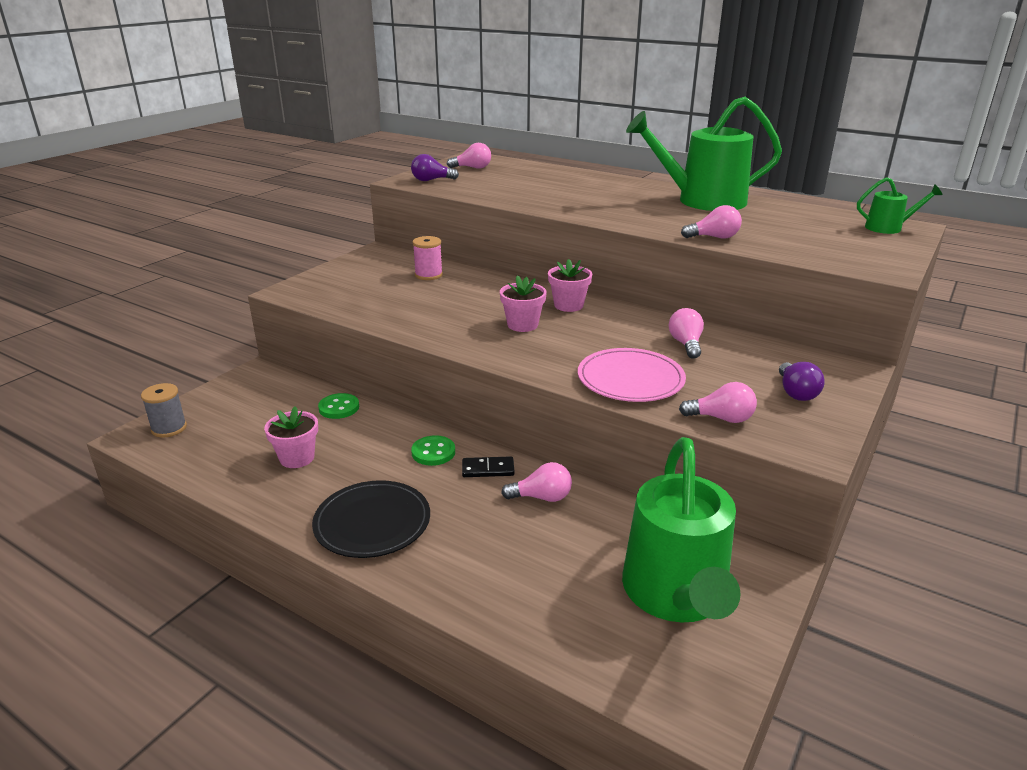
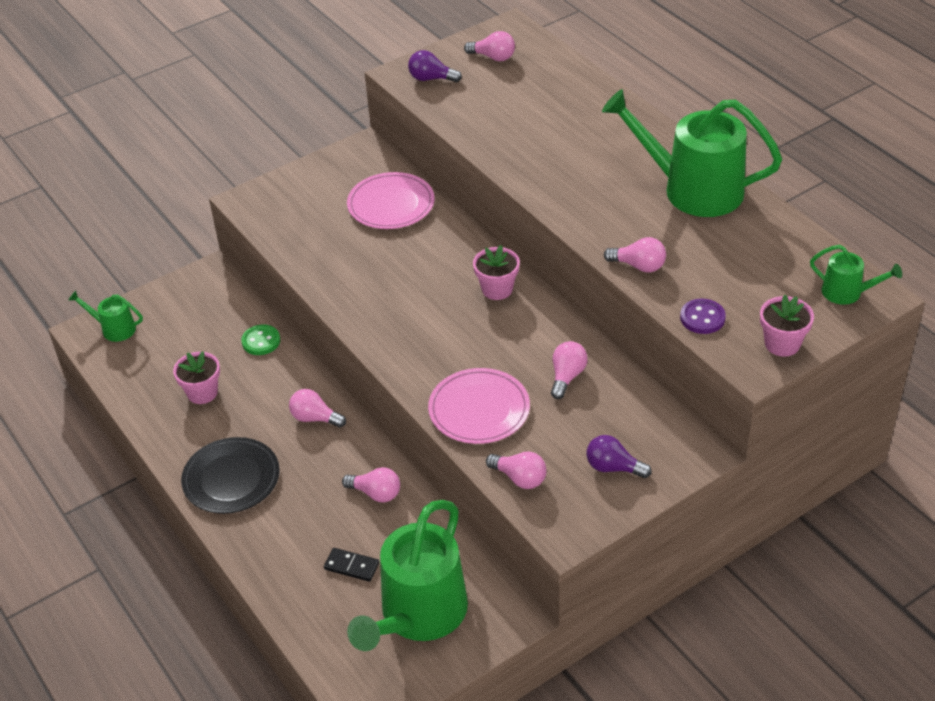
camera: 25 degrees right, 15 degrees up
grey spool [141,383,187,437] -> green watering can [68,290,143,342]
green button [411,435,455,466] -> pink light bulb [289,389,346,428]
pink spool [412,236,443,280] -> pink plate [347,172,435,229]
black domino [462,456,514,477] -> black domino moved to [324,548,379,582]
pink flower pot [500,275,547,332] -> pink flower pot moved to [760,295,814,357]
purple light bulb [779,362,825,401] -> purple light bulb turned 90 degrees clockwise [587,435,652,478]
none -> purple button [680,299,726,334]

